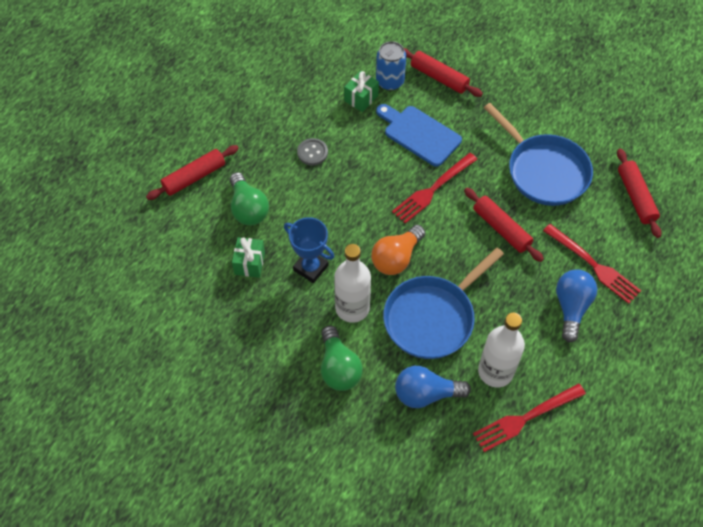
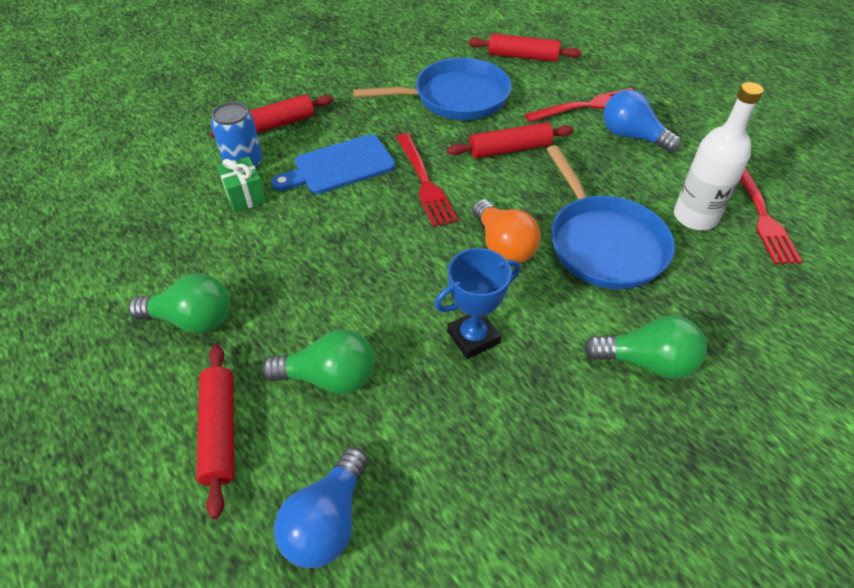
camera: 65 degrees left, 10 degrees down
green gift [232,237,265,278] -> none
grey button [297,138,328,165] -> none
white bottle [334,244,371,323] -> none
blue light bulb [395,366,471,408] -> blue light bulb moved to [274,447,368,568]
none -> green light bulb [128,274,230,333]

